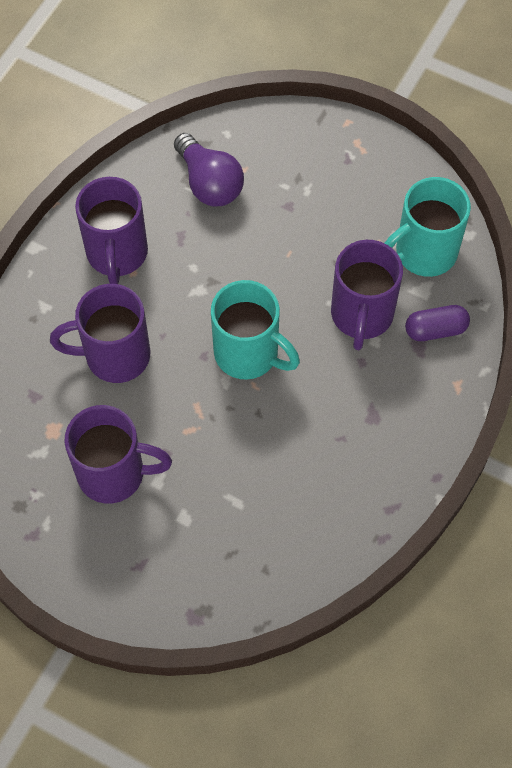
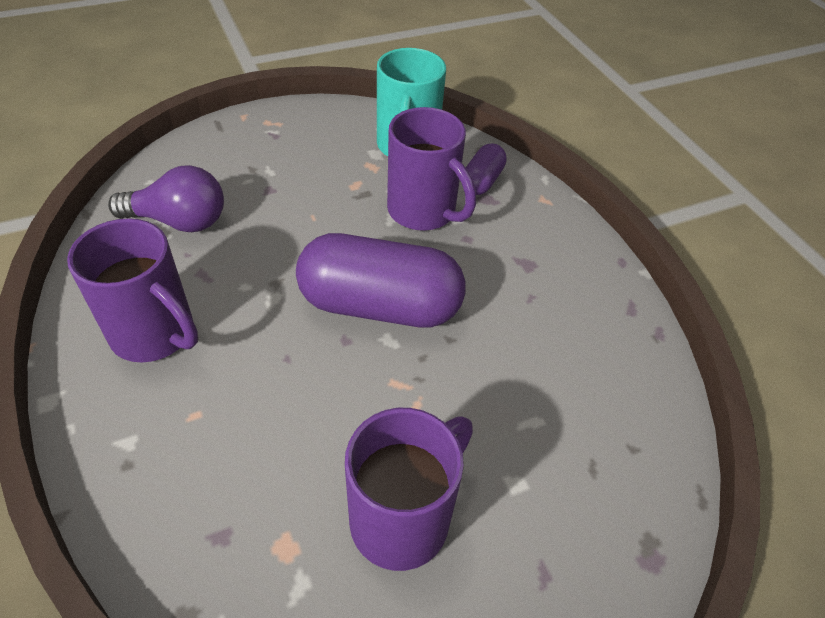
camera: 55 degrees left, 15 degrees down
purple mug [50,284,150,383] -> none
turquoise mug [211,280,300,379] -> purple capsule [296,233,465,328]

